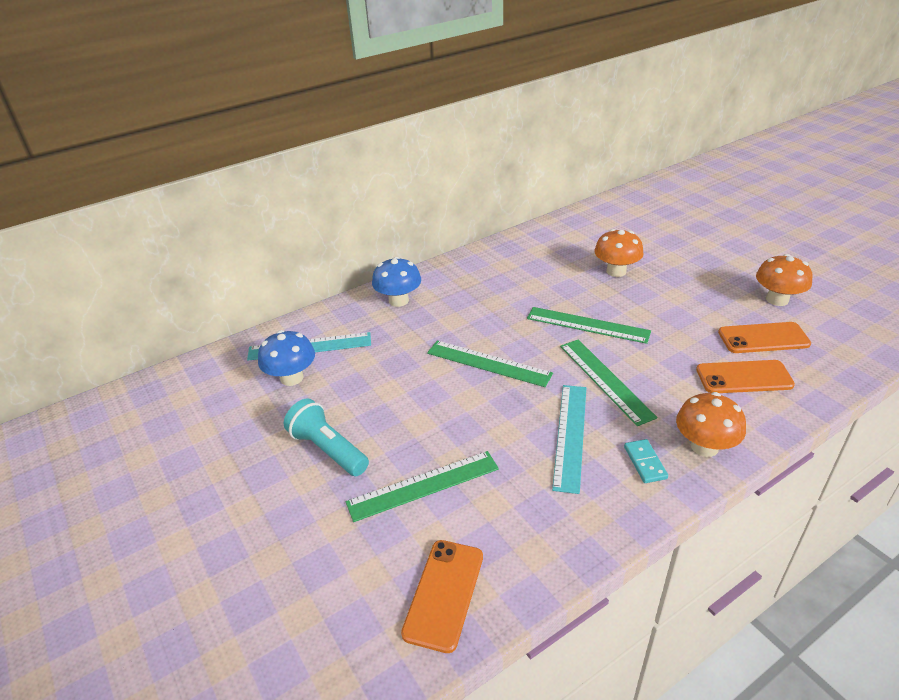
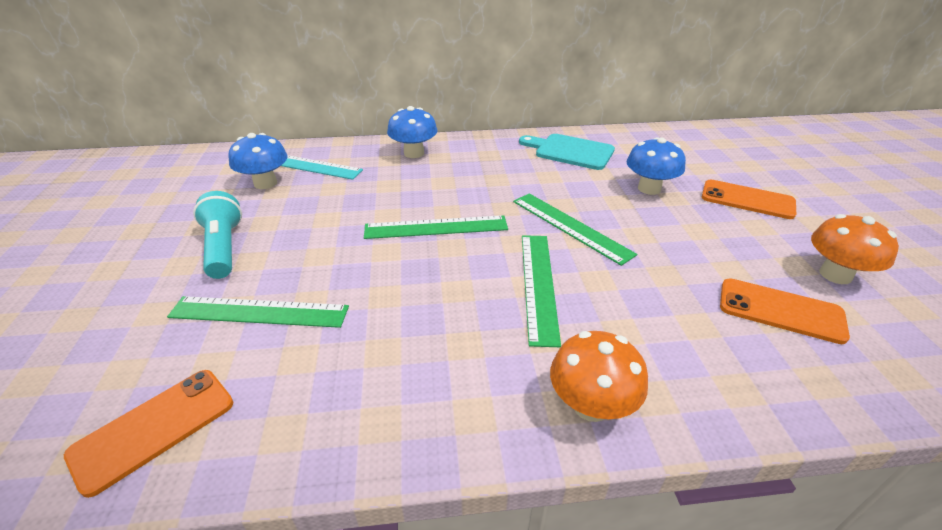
camera: 25 degrees right, 0 degrees up
green ruler [427,341,553,387] -> green ruler turned 60 degrees counterclockwise [364,215,508,239]
turquoise ruler [552,385,586,494] -> none
orange mushroom [594,229,644,277] -> blue mushroom [626,137,686,195]
turquoise domino [624,439,668,483] -> none
orange phone [696,360,795,393] -> orange phone moved to [702,180,796,219]
none -> turquoise cutting board [519,134,615,170]

